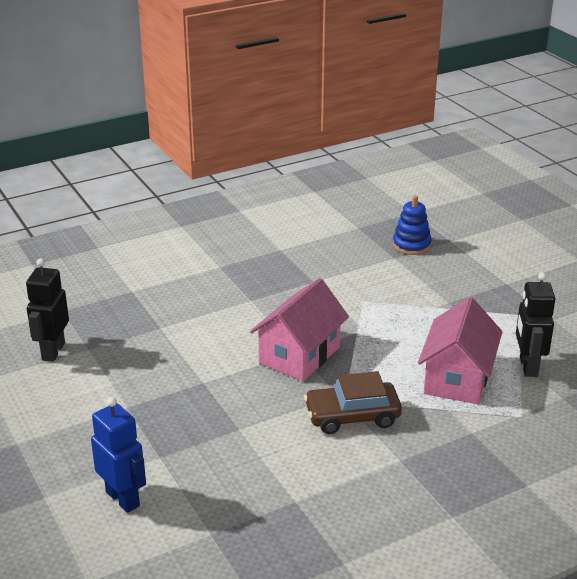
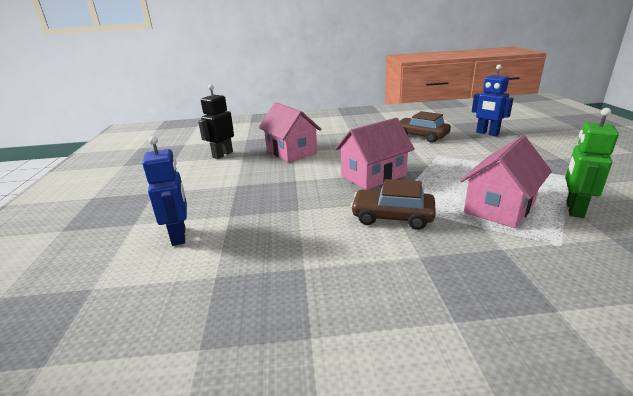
camera: 25 degrees right, 5 degrees down
blue stacking toy [393,195,432,255] -> blue robot [472,64,513,136]
black robot [516,272,556,377] -> green robot [566,108,619,218]
none -> pink house [259,102,322,162]
none -> brown car [400,111,451,143]

